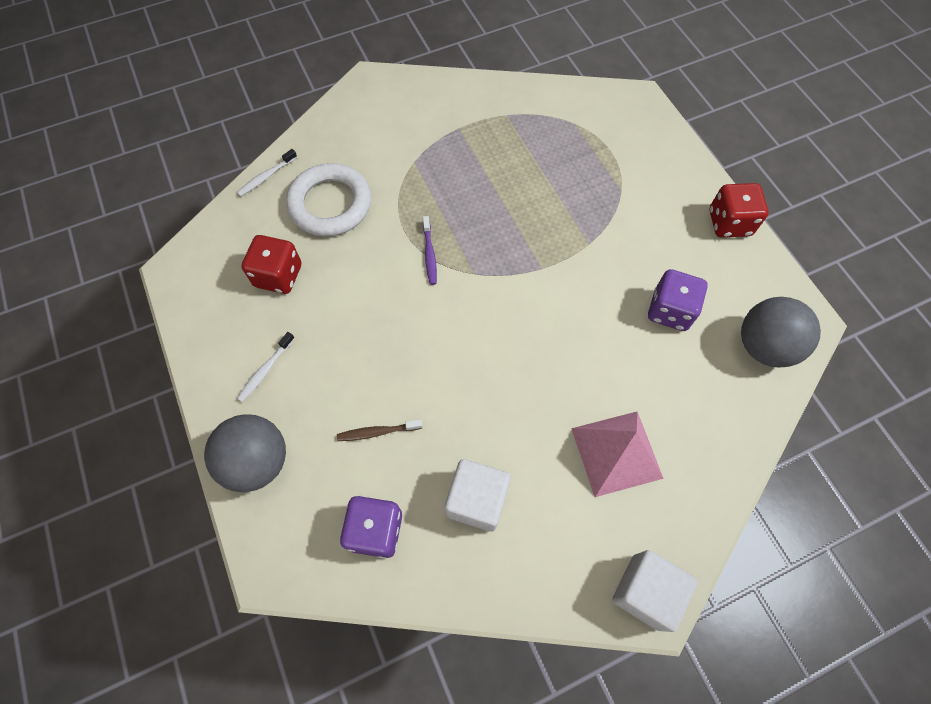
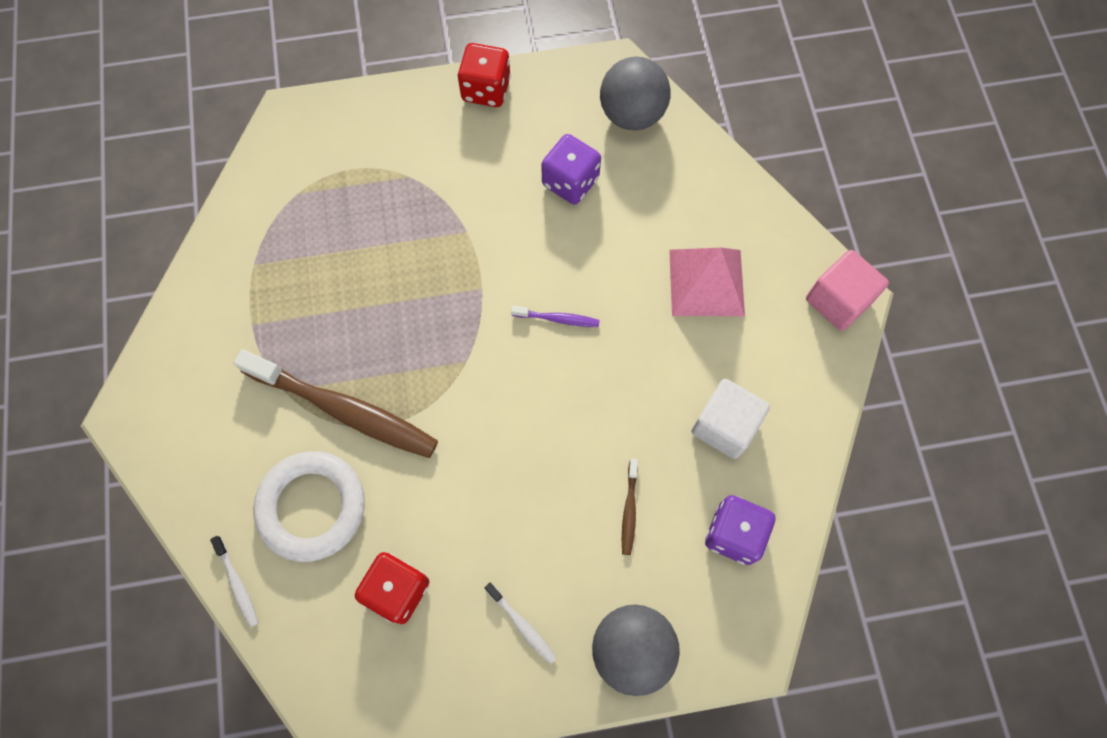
camera: 75 degrees left, 5 degrees up
purple toothbrush [423,216,437,285] -> purple toothbrush moved to [511,306,600,327]
white cube [613,550,698,632] -> pink cube [806,250,889,331]
none -> brown toothbrush [234,349,438,458]

